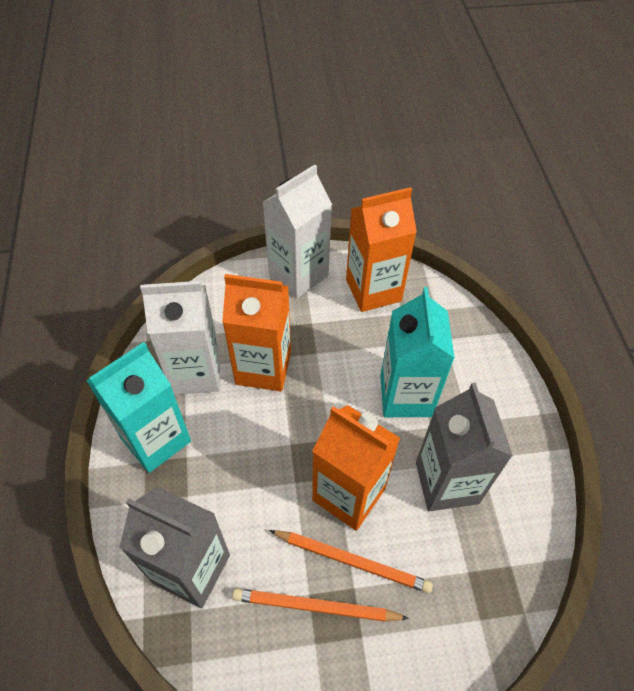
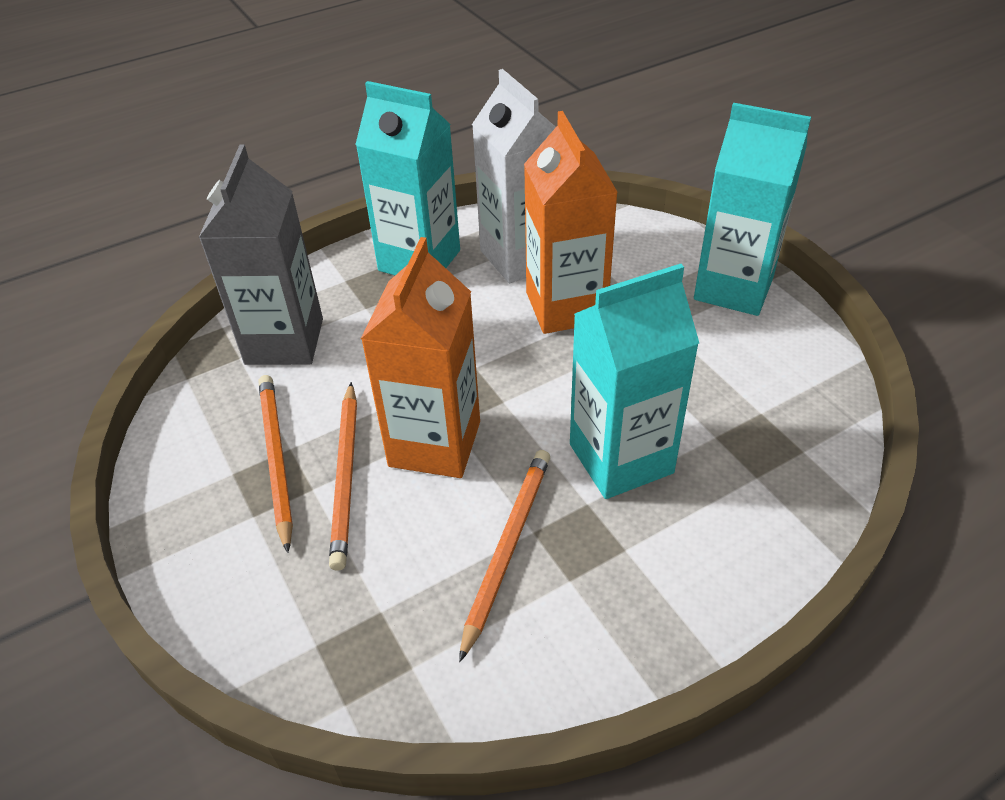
camera: 70 degrees right, 10 degrees down
white carton [263,165,332,298] -> turquoise carton [694,103,811,316]
orange carton [346,187,417,312] -> none
grey carton [416,383,513,511] -> orange pencil [459,450,550,662]

